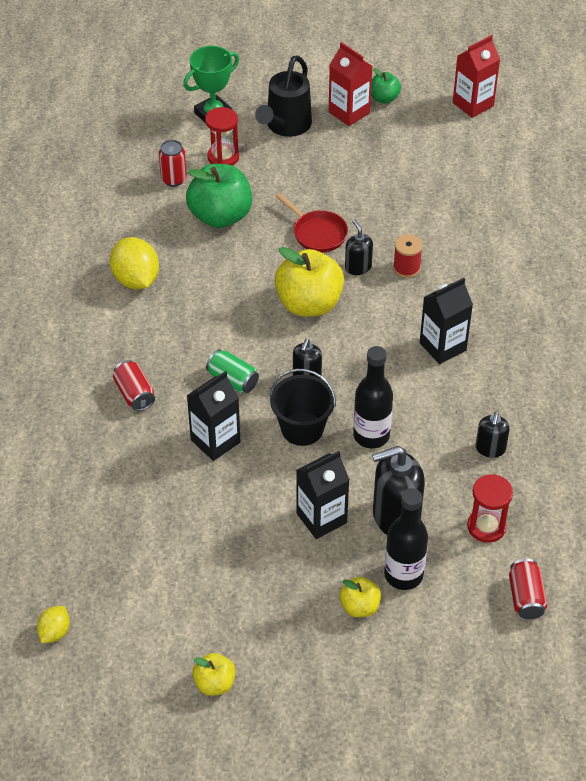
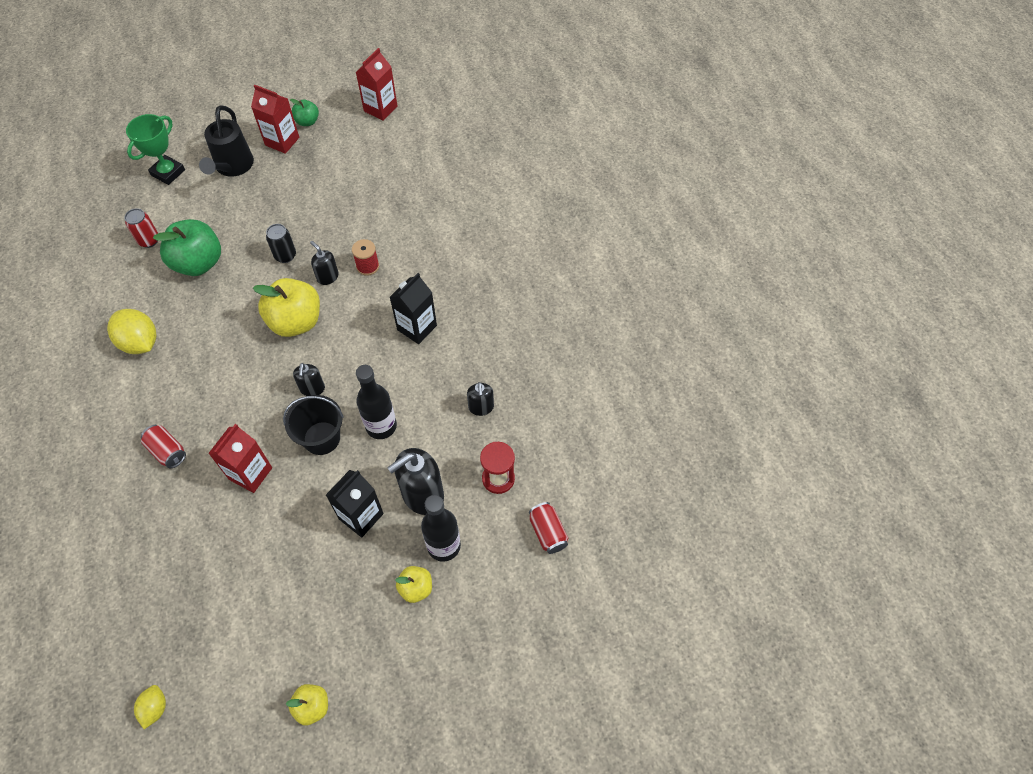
camera: 20 degrees left, 10 degrees up
black carton [187,371,241,461] -> red carton [208,424,272,493]
red hourglass [205,107,239,166] -> none
green can [206,349,259,393] -> none
red pan [275,193,348,252] -> black can [266,224,296,263]

